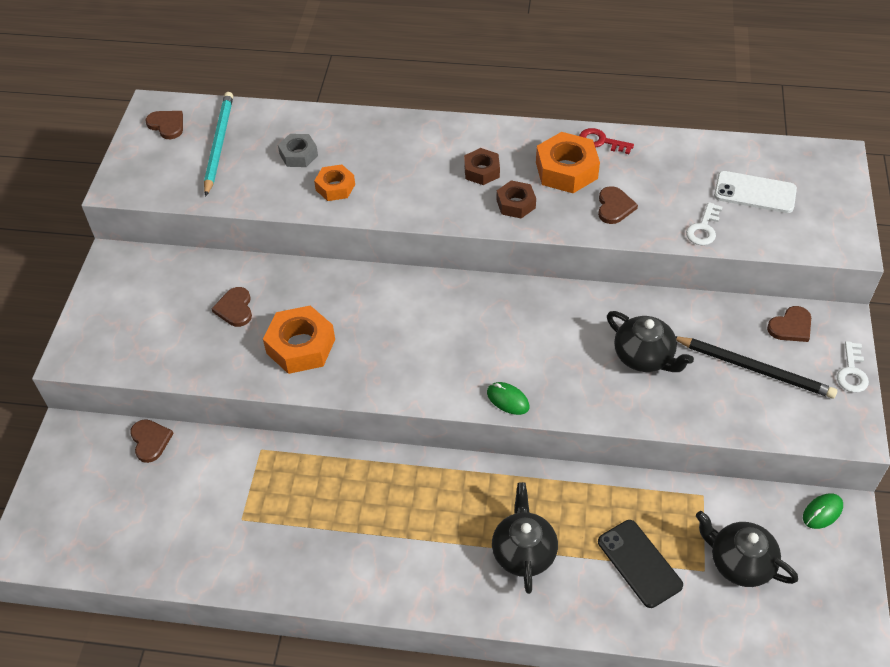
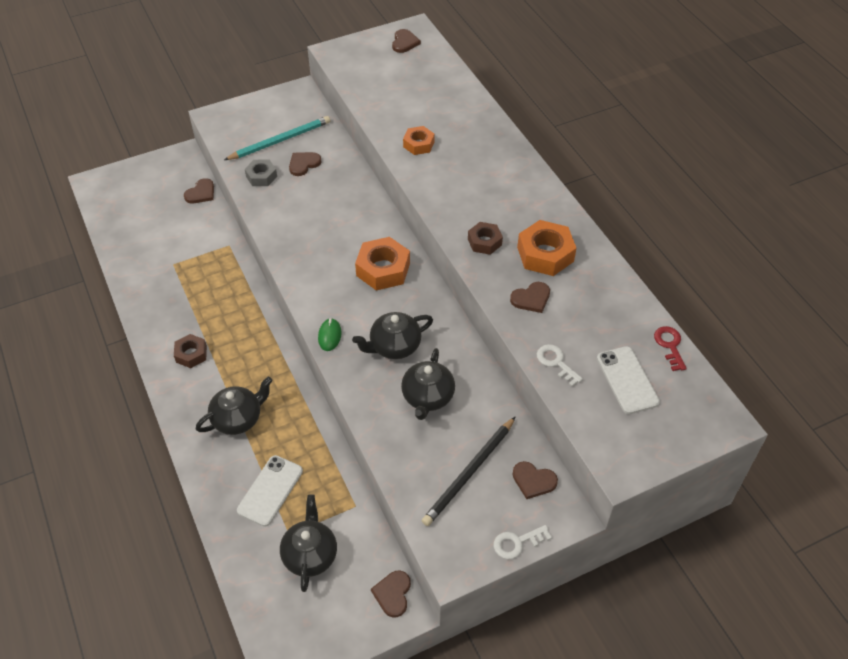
camera: 55 degrees right, 0 degrees up
turquoise pencil [204,92,233,197] -> turquoise pencil moved to [224,116,330,160]
orange nut [263,305,335,374] -> orange nut moved to [355,237,410,291]
grey nut [278,134,318,167] -> grey nut moved to [245,160,277,186]
brown nut [464,148,500,185] -> brown nut moved to [174,334,207,368]
red key [579,128,634,154] -> red key moved to [654,326,687,371]
black phone [598,520,683,608] -> white phone [237,455,303,527]
black pencil [675,336,837,399] -> black pencil turned 45 degrees clockwise [422,417,515,526]
white key [686,202,722,245] -> white key turned 60 degrees clockwise [537,344,583,387]
green mouse [803,493,843,529] -> brown heart [371,571,411,617]
none -> black teapot [352,312,433,359]

